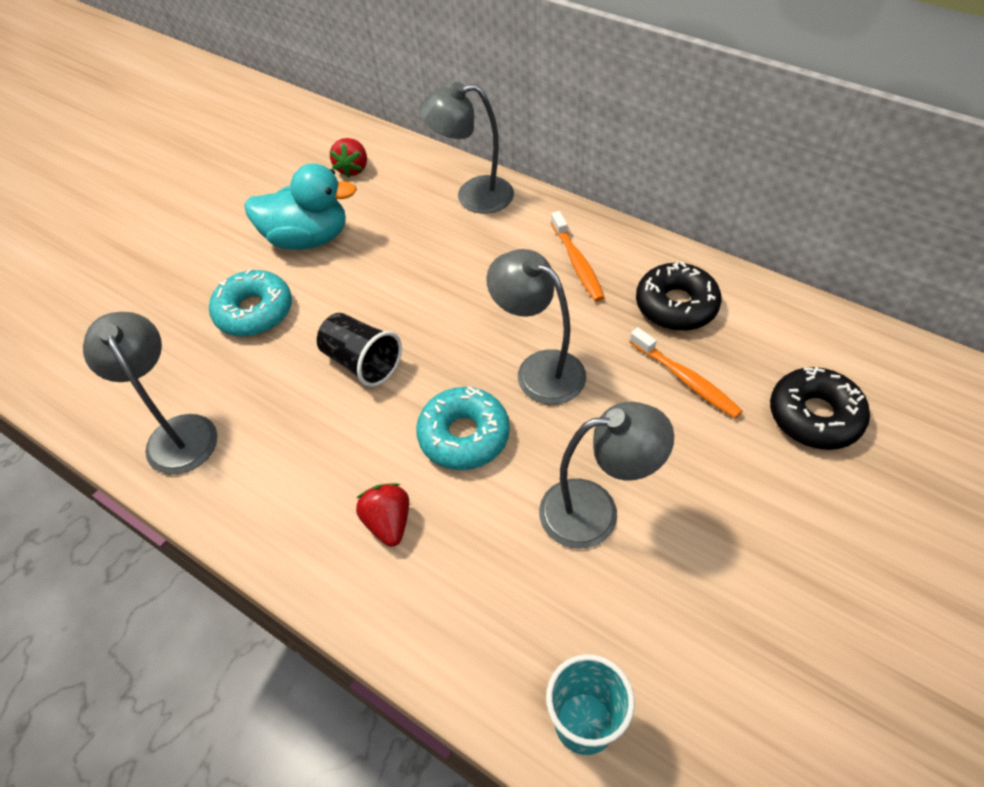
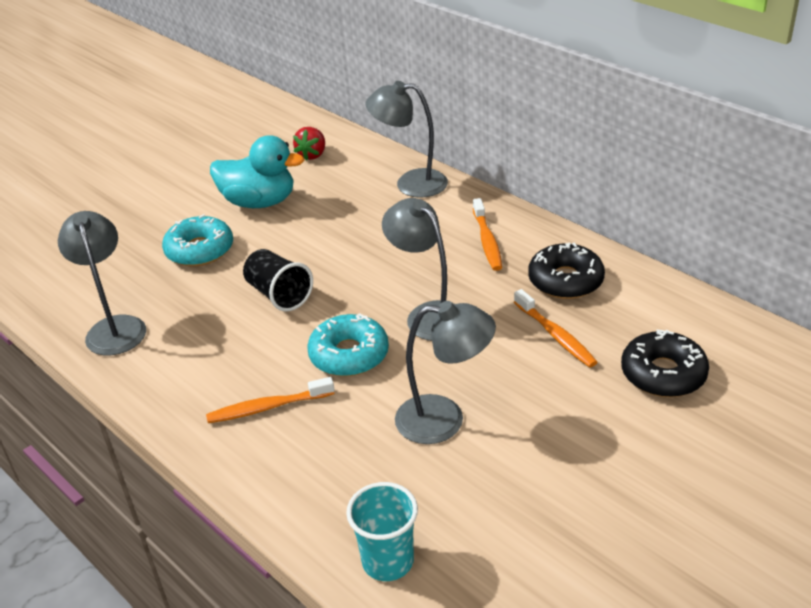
camera: 10 degrees right, 15 degrees down
red strawberry [356,483,409,547] -> orange toothbrush [206,377,335,423]

